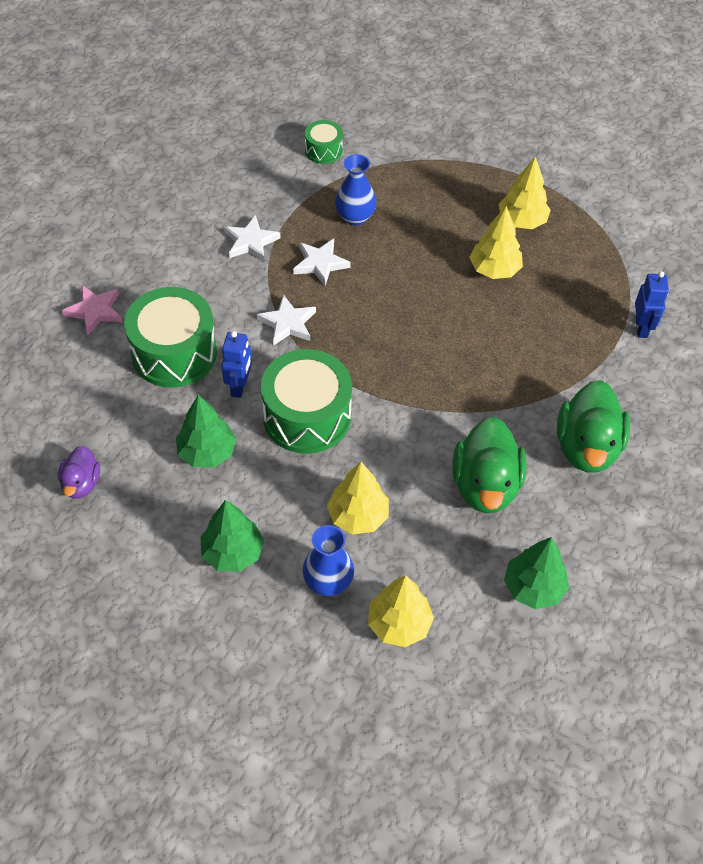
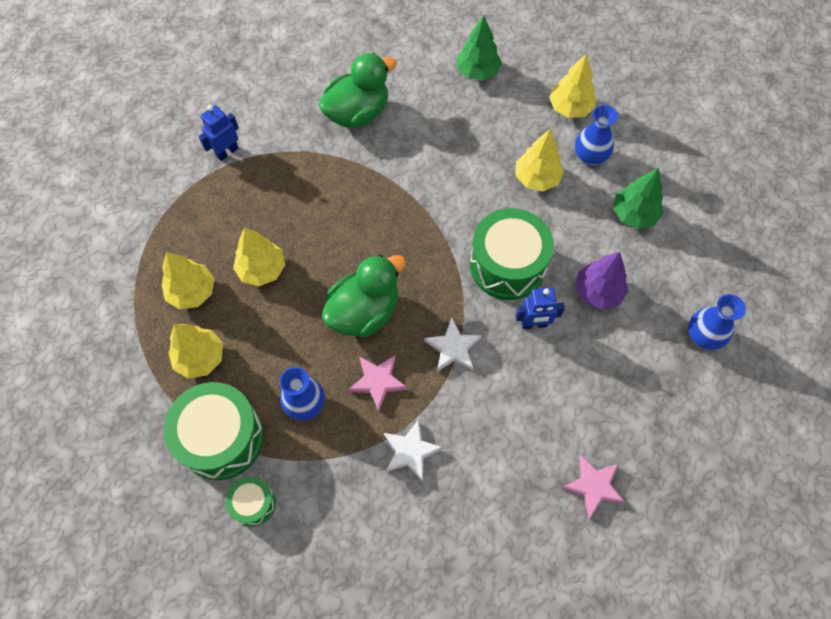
camera: 135 degrees left, 10 degrees up
purple duck [58,446,100,499] -> blue vase [688,294,746,350]
green drum [124,287,217,388] -> green drum moved to [164,382,264,480]
green tree [176,395,236,468] -> purple tree [575,252,628,310]
blue robot [222,331,252,398] -> blue robot turned 150 degrees counterclockwise [515,287,565,329]
white star [293,239,351,286] -> pink star [348,355,408,411]
green duck [452,417,527,513] -> green duck moved to [322,254,406,338]
none -> yellow tree [169,324,223,379]

